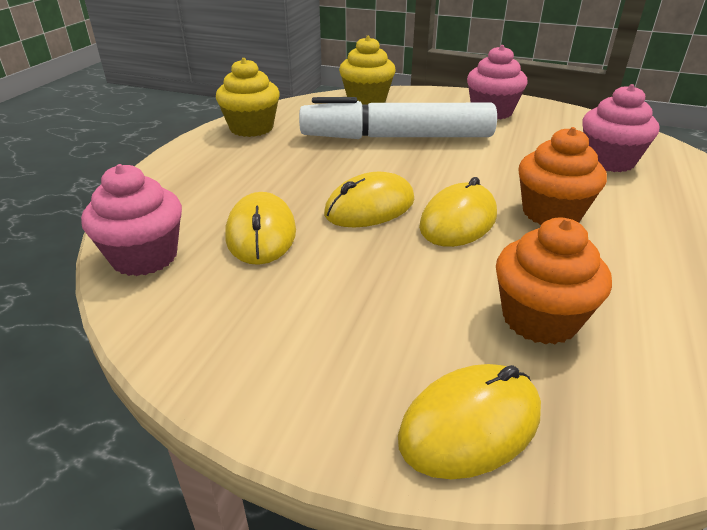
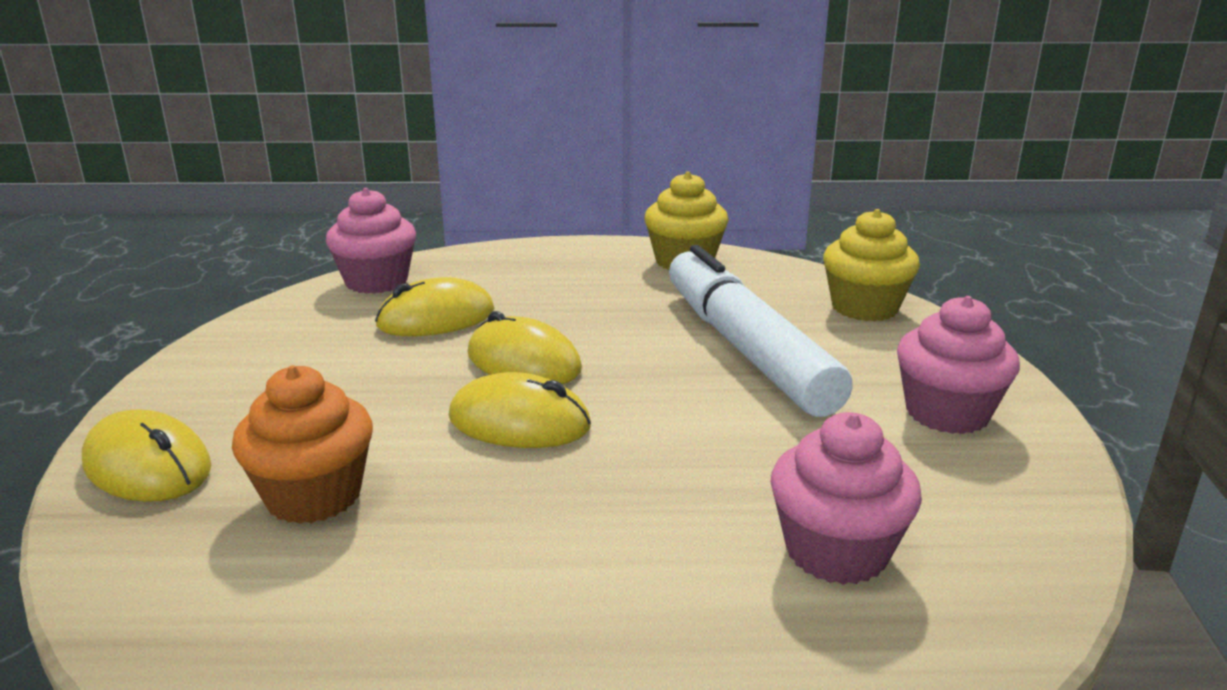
camera: 70 degrees right, 10 degrees down
orange cupcake [518,127,607,225] -> none

